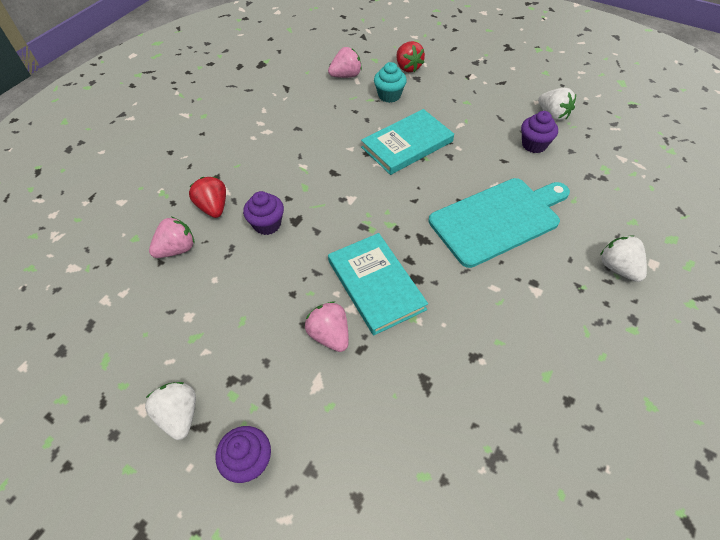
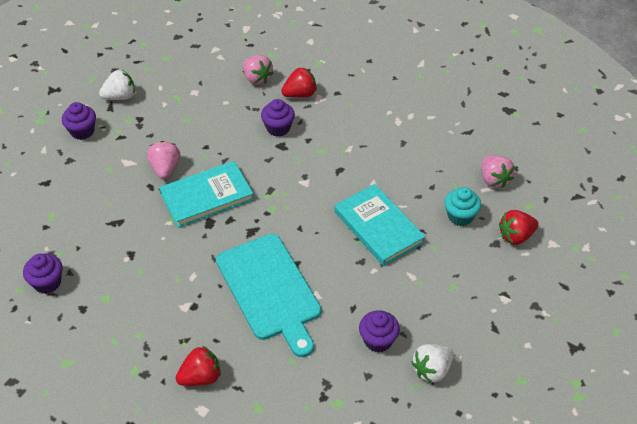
camera: 90 degrees right, 5 degrees down
pink strawberry [305,301,349,352] -> pink strawberry turned 60 degrees counterclockwise [147,141,180,179]
white strawberry [600,235,647,282] -> red strawberry [176,346,221,386]
none -> purple cupcake [23,253,63,294]

